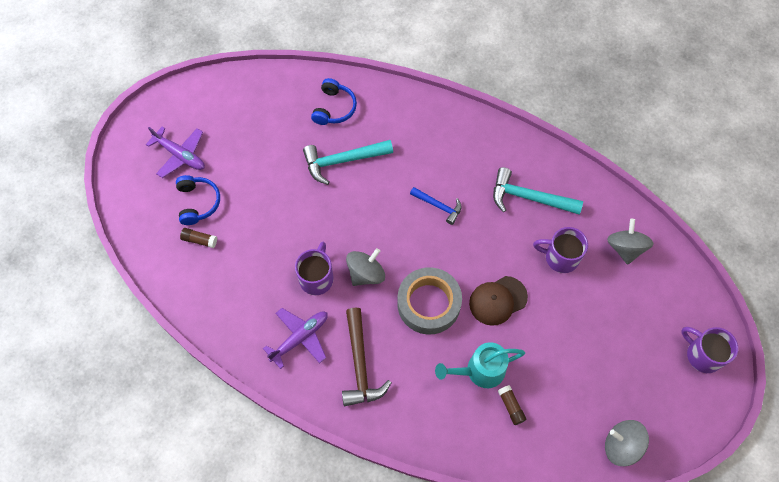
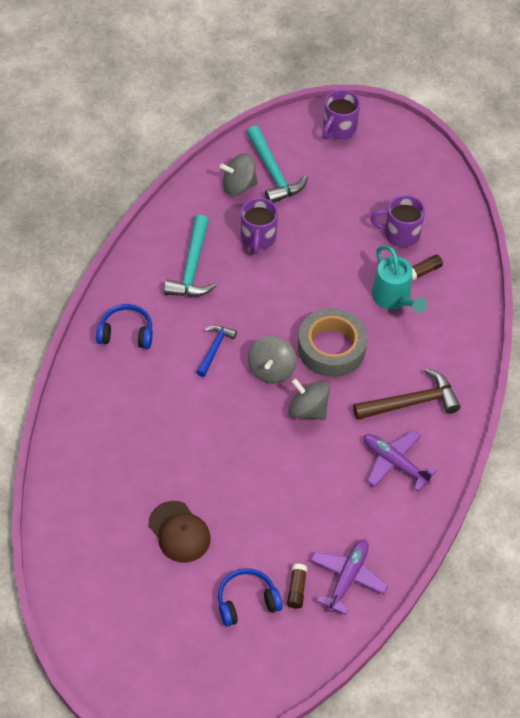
camera: 100 degrees left, 10 degrees down
purple plane [146,127,205,178] -> purple plane moved to [310,539,388,615]
purple mug [295,242,334,295] -> purple mug moved to [370,195,425,247]
turquoise hammer [303,140,393,185] -> turquoise hammer moved to [247,126,308,203]
blue headphones [311,78,357,125] -> blue headphones moved to [96,304,153,349]
brown cap [469,276,528,326] -> brown cap moved to [149,501,211,563]
grey spinning top [605,420,649,466] -> grey spinning top moved to [248,336,297,384]

